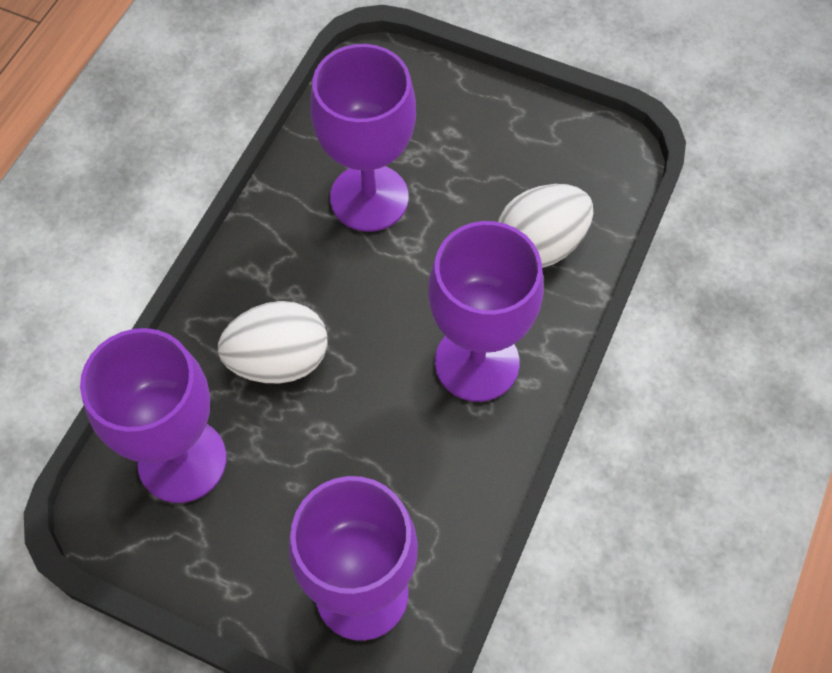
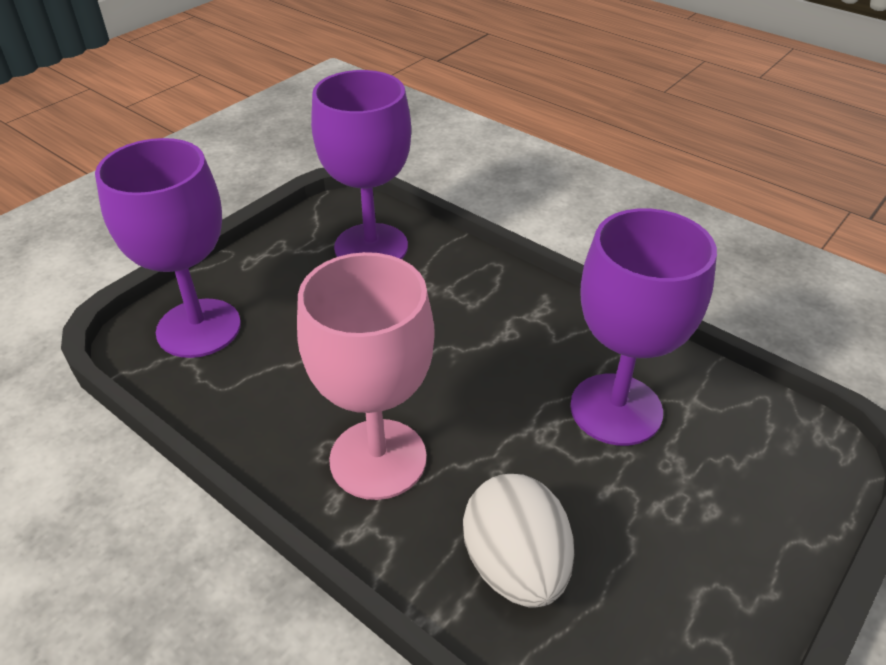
camera: 105 degrees right, 20 degrees down
white egg [218,301,328,383] -> none
purple goblet [428,221,544,402] -> pink goblet [297,252,435,500]

